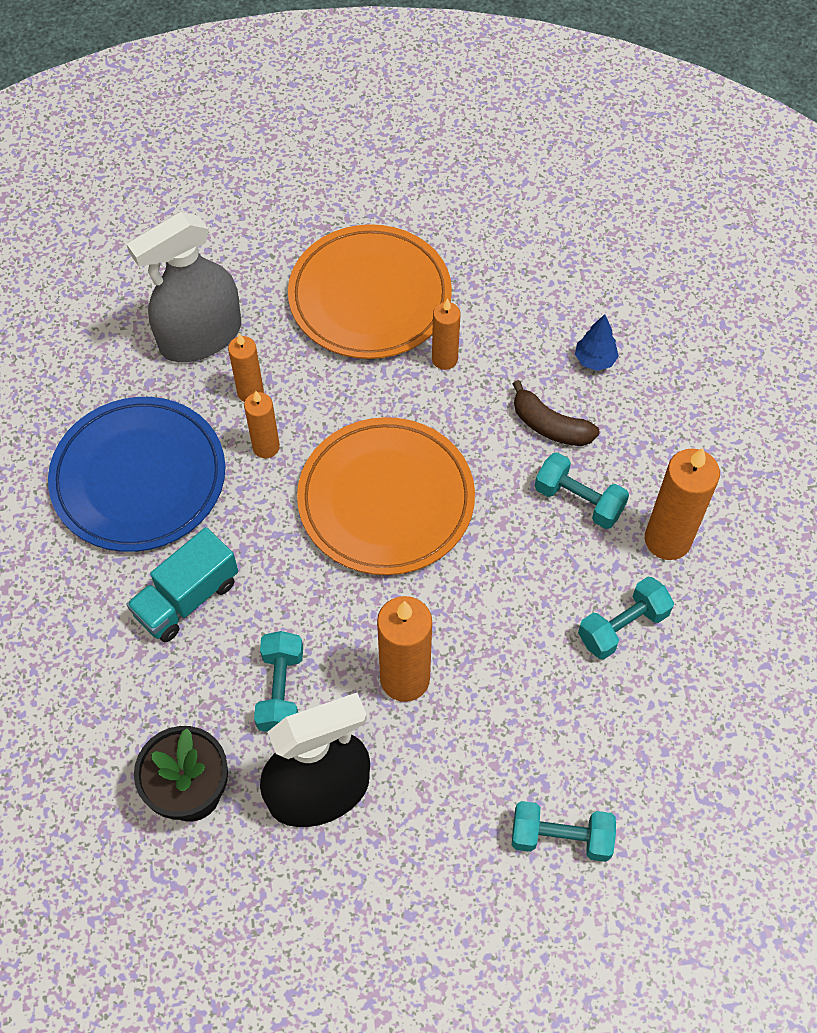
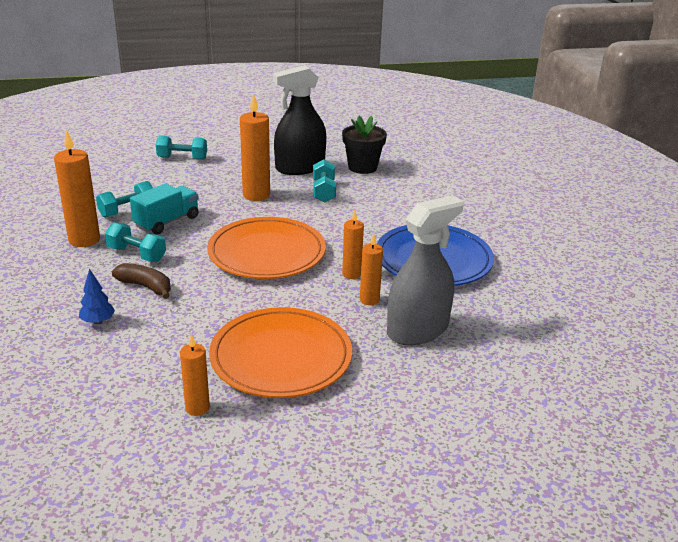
camera: 175 degrees right, 30 degrees down
turquoise truck [126,527,238,642] -> turquoise truck moved to [130,183,199,234]
orange candle [432,298,461,370] -> orange candle moved to [180,334,210,416]

